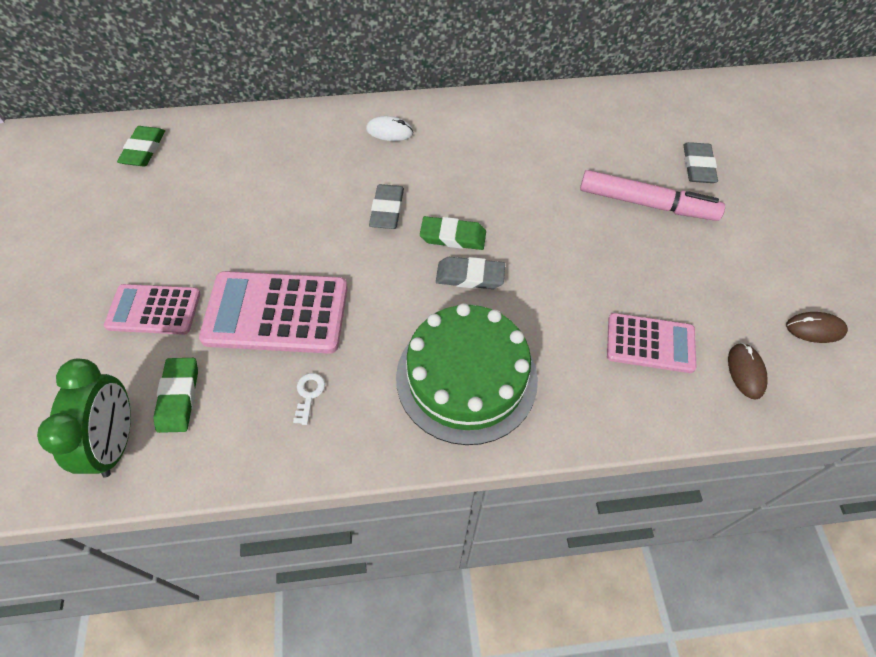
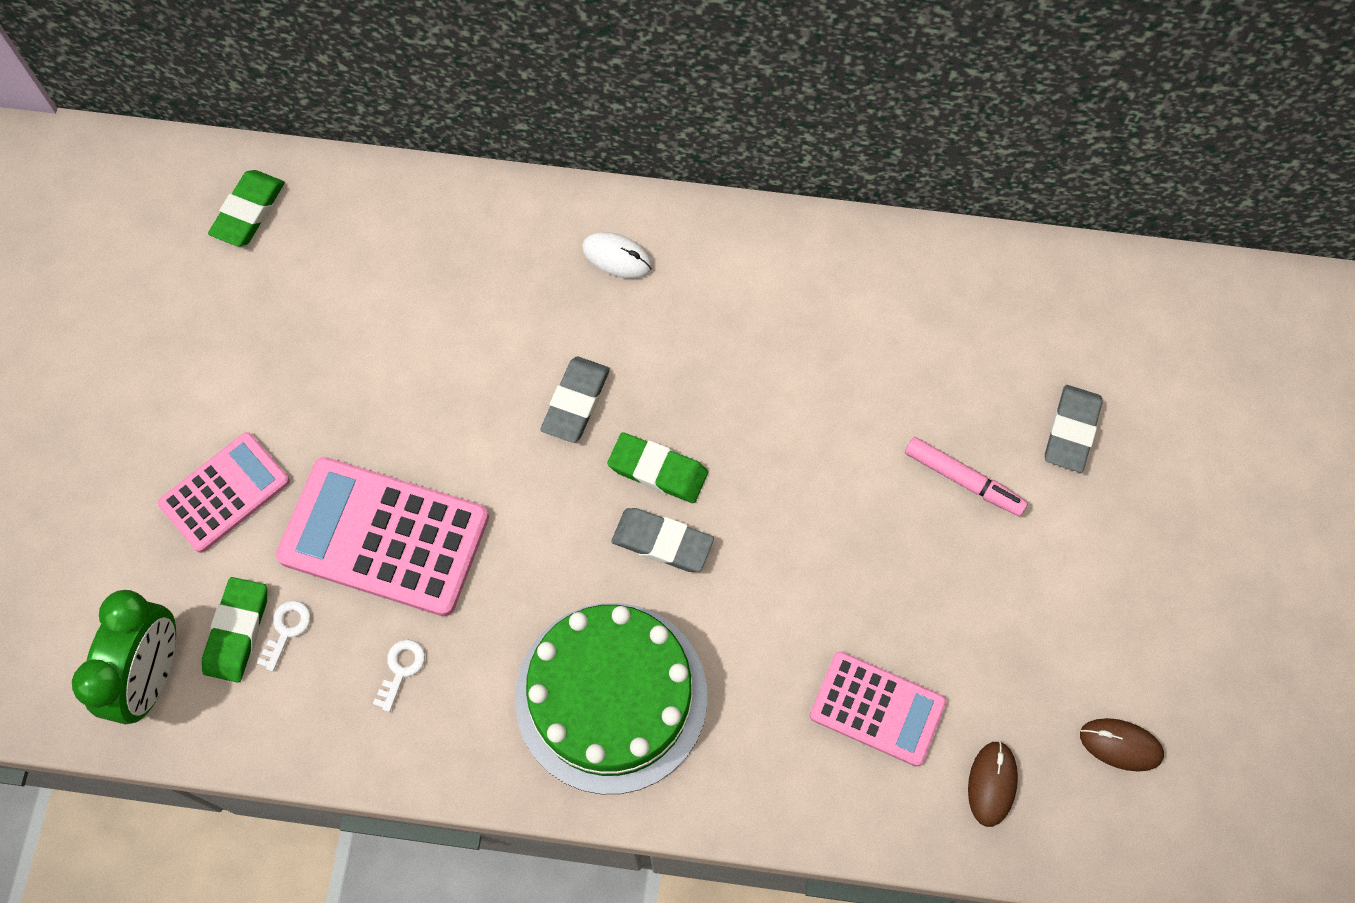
camera: 15 degrees right, 10 degrees up
pink calculator [104,284,201,335] -> pink calculator turned 120 degrees clockwise [158,432,290,553]
pink marker [580,170,725,221] -> pink marker [905,437,1028,516], size x0.62
none -> white key [256,601,311,672]

